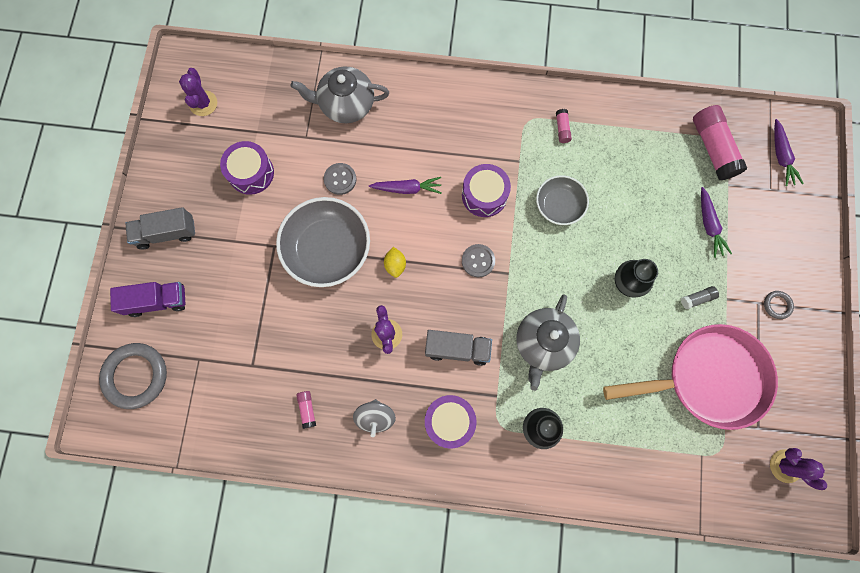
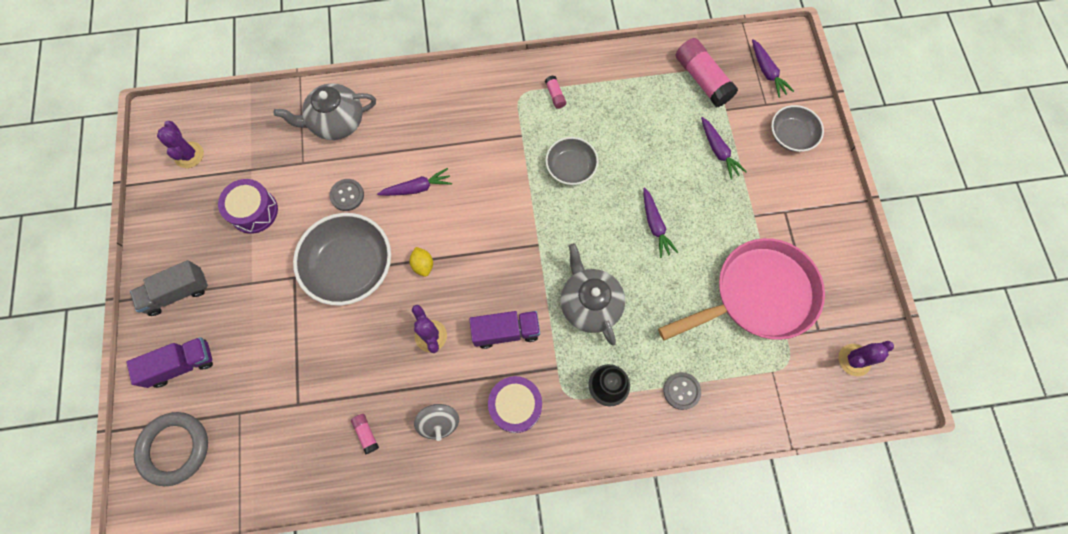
camera: 15 degrees left, 5 degrees down
grey truck [425,330,492,366] -> purple truck [469,311,540,349]
purple drum [462,164,511,217] -> none
grey button [462,244,495,277] -> grey button moved to [663,372,701,410]
grey teapot [516,295,580,391] -> grey teapot turned 150 degrees clockwise [560,243,625,346]
black vase [615,259,658,298] -> purple carrot [643,187,678,258]
grey glue stick [681,286,719,309] -> none
grey ring [764,291,794,319] -> none
purple cactus [770,448,827,490] -> purple cactus turned 60 degrees counterclockwise [838,341,894,376]
none -> grey bowl [771,105,824,152]

